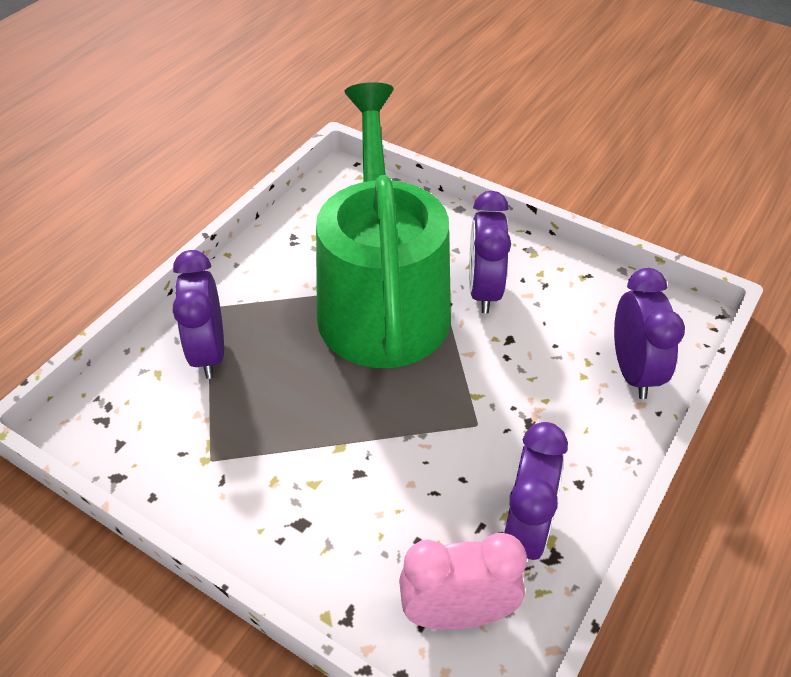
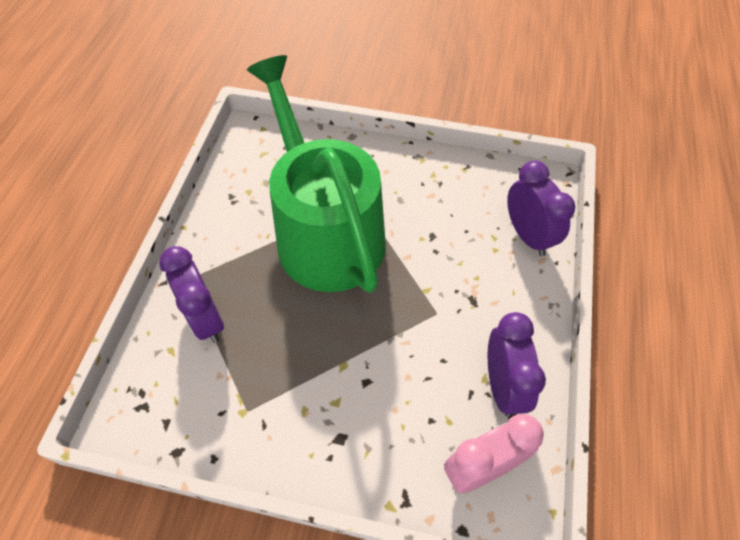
camera: 20 degrees left, 10 degrees up
purple clock [469,191,511,314] -> none

